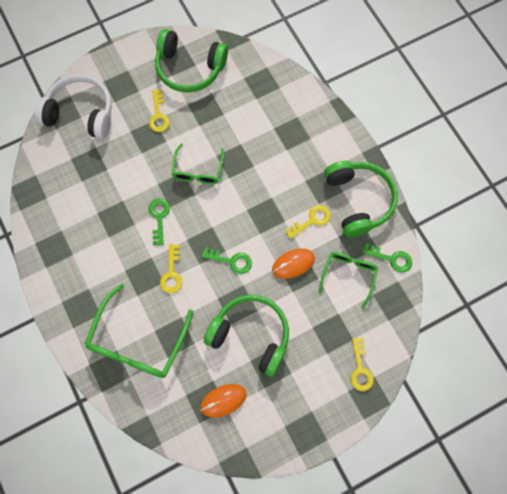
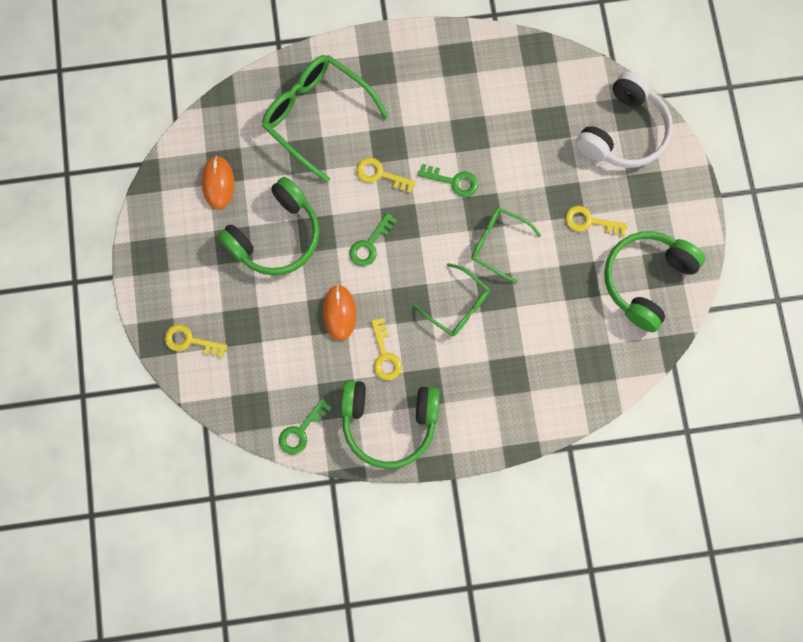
camera: 110 degrees right, 5 degrees up
green glasses [319,252,378,309] -> green glasses moved to [413,263,490,336]

